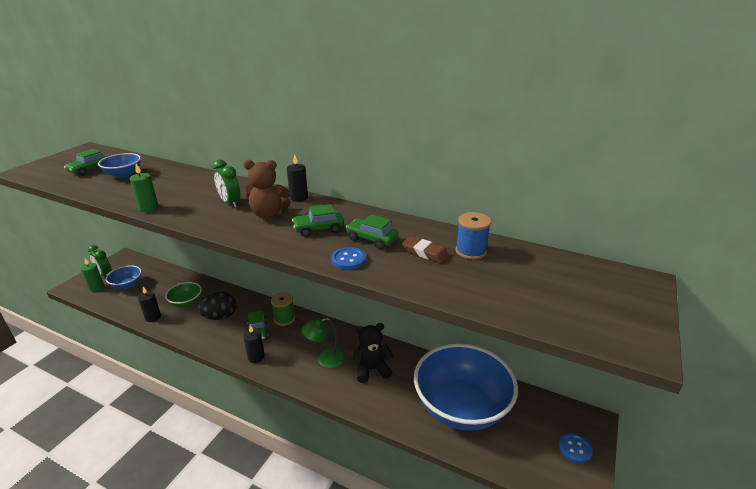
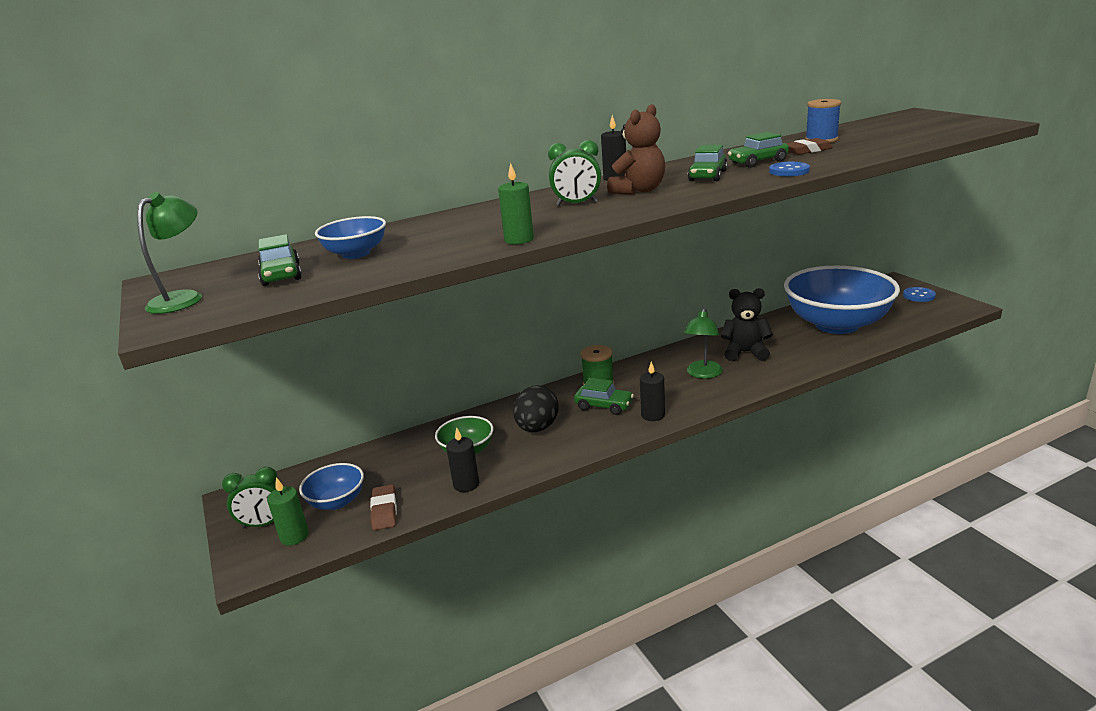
camera: 50 degrees left, 5 degrees down
black teddy bear [353,323,393,383] -> black teddy bear turned 75 degrees clockwise [721,288,773,361]
none -> green lamp [137,192,202,314]
none -> brown eraser [370,484,397,530]

